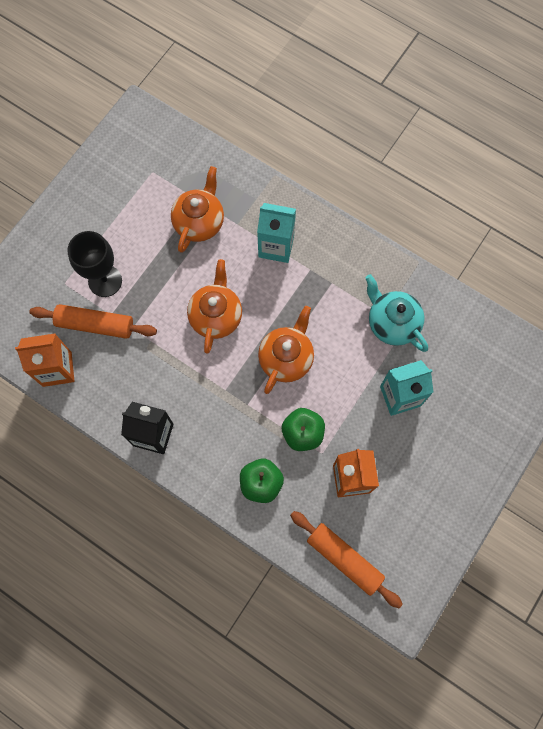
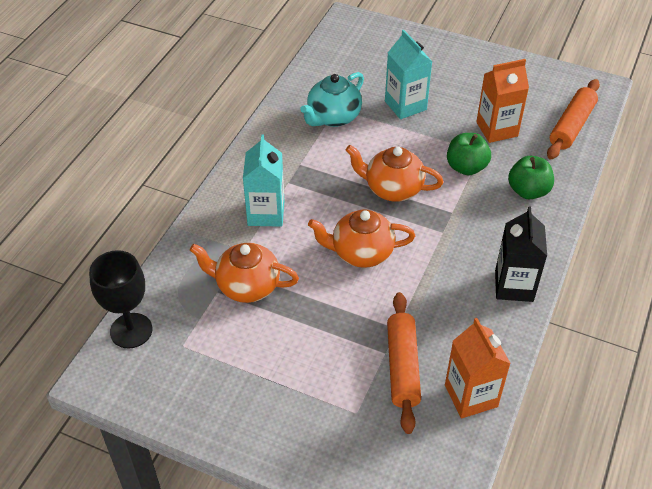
camera: 100 degrees left, 25 degrees down
black goblet [67,231,122,297] -> black goblet moved to [89,250,152,349]

